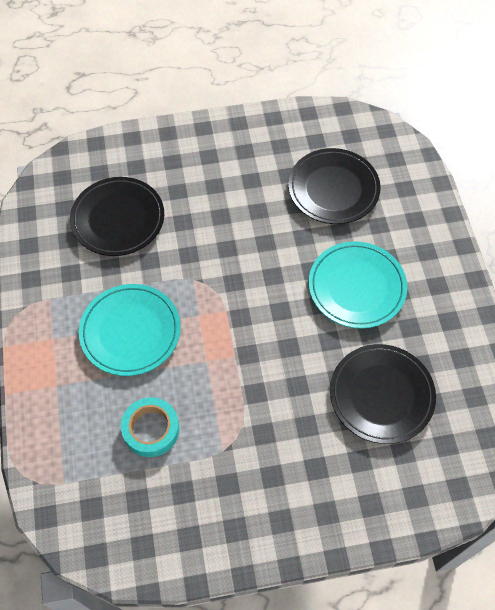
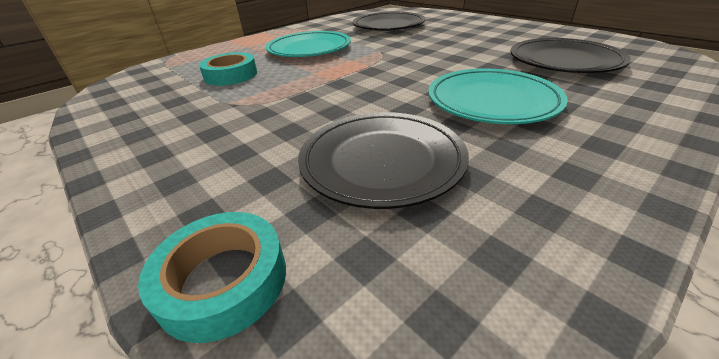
camera: 60 degrees right, 25 degrees down
none -> turquoise tape [138,212,286,343]

